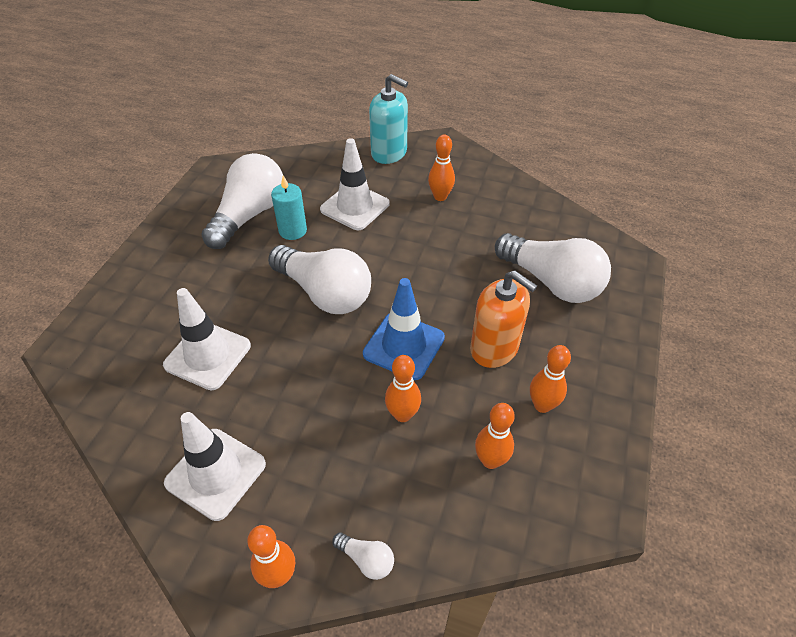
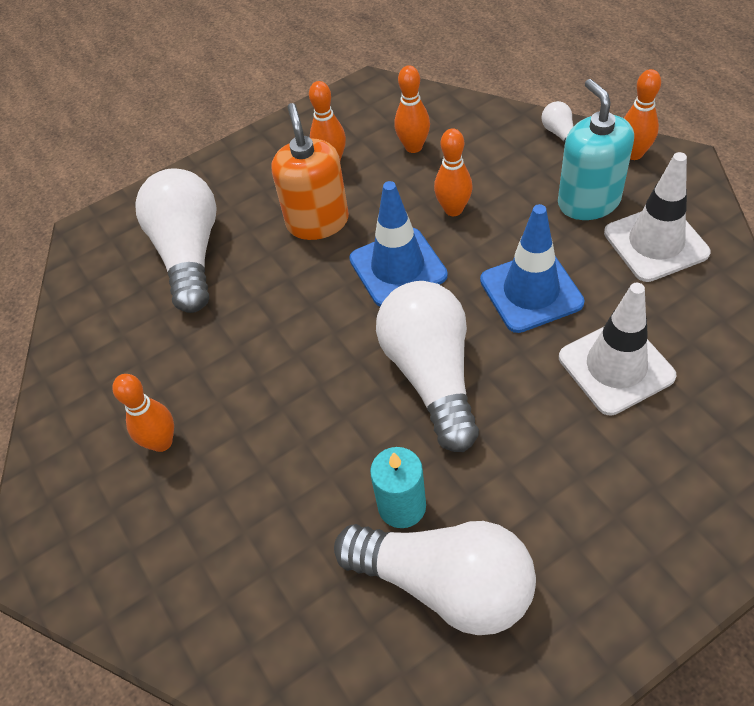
camera: 135 degrees left, 5 degrees up
white light bulb [201,153,283,249] -> white light bulb turned 135 degrees counterclockwise [334,521,536,635]
white traffic cone [320,138,390,230] -> none
turquoise soap dispenser [369,74,408,164] -> turquoise soap dispenser moved to [558,79,634,220]
none -> blue traffic cone [480,204,584,333]

